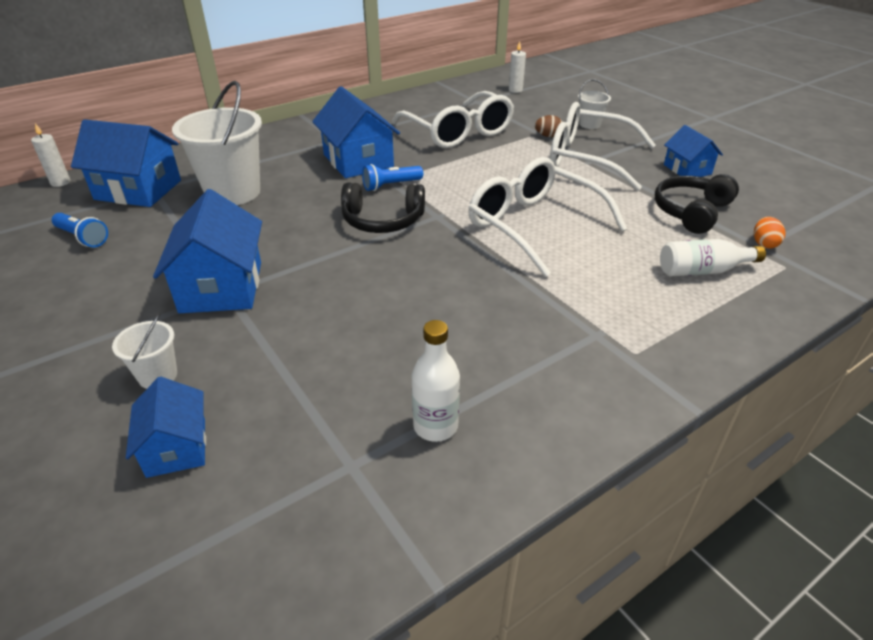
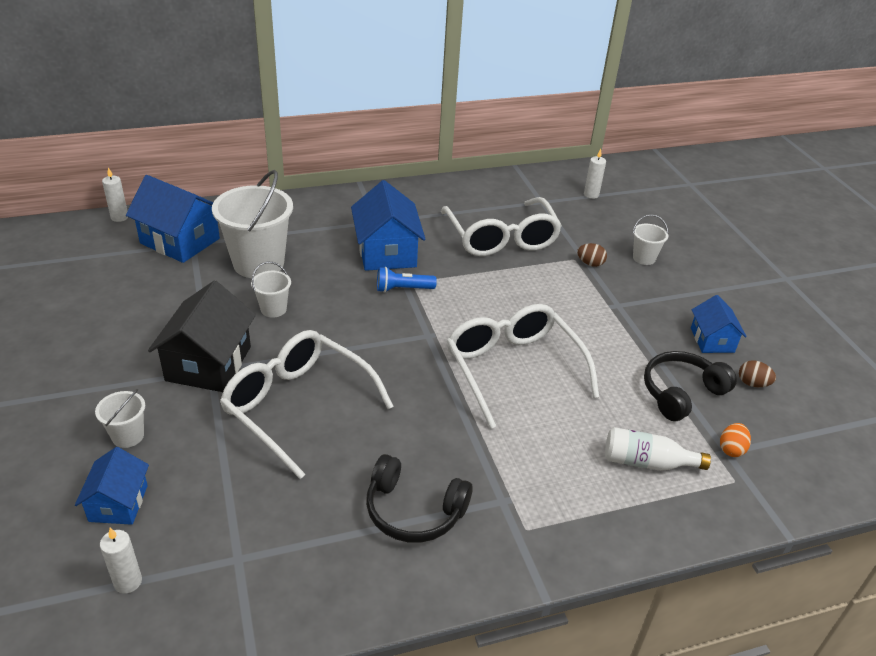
camera: 15 degrees right, 0 degrees up
blue flashlight [52,213,108,247] -> none
blue house [153,189,262,313] -> black house [148,280,256,392]
black headphones [341,183,425,233] -> black headphones moved to [366,454,473,543]
white bottle [412,320,460,442] -> none
white glasses [550,102,656,191] -> white glasses moved to [220,330,394,479]
none -> white candle [100,528,142,594]
none -> white bucket [251,262,291,318]
none -> brown egg [739,360,776,387]

